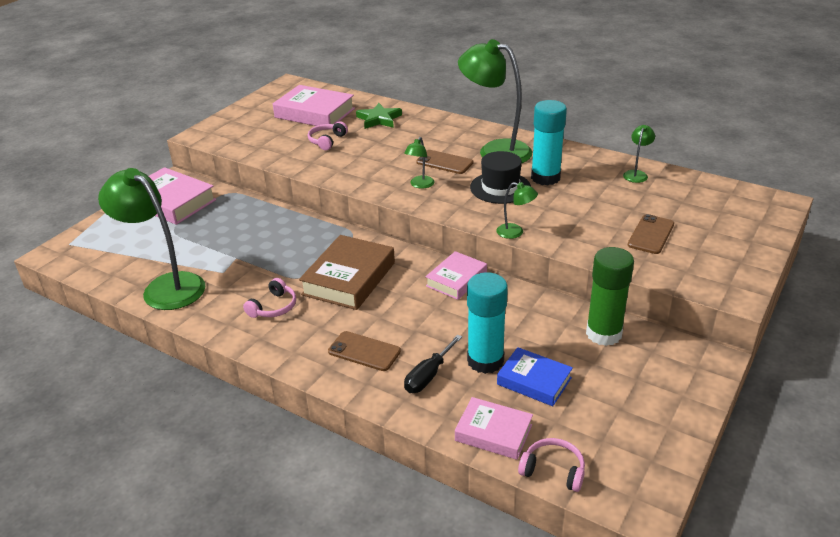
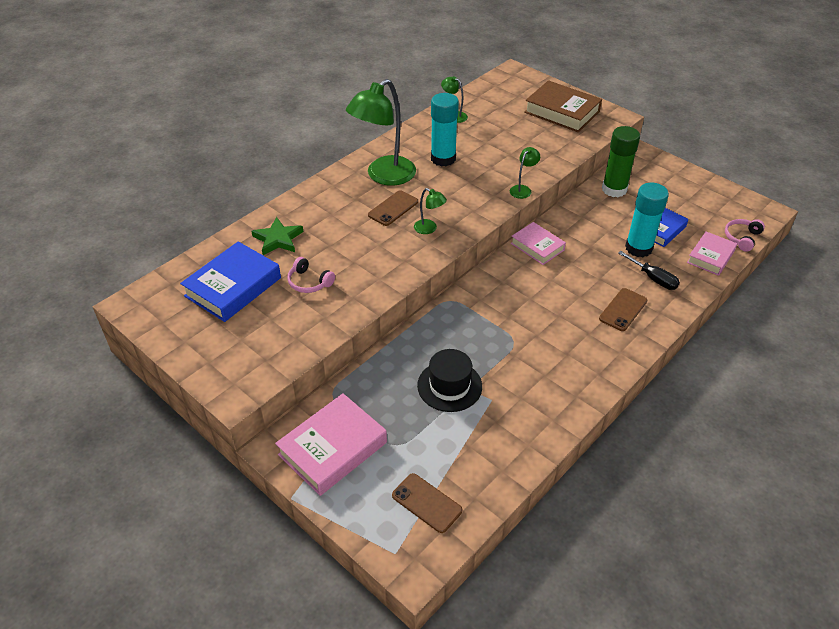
camera: 80 degrees left, 10 degrees up
green lamp [98,168,205,310] -> none
pink headphones [243,278,296,318] -> none
pink book [273,85,355,126] -> blue book [180,241,281,322]
brown book [299,235,395,310] -> brown book moved to [524,80,602,132]
black hat [470,151,531,204] -> black hat moved to [417,349,482,412]
brown phone [628,214,674,254] -> brown phone moved to [392,473,462,533]

